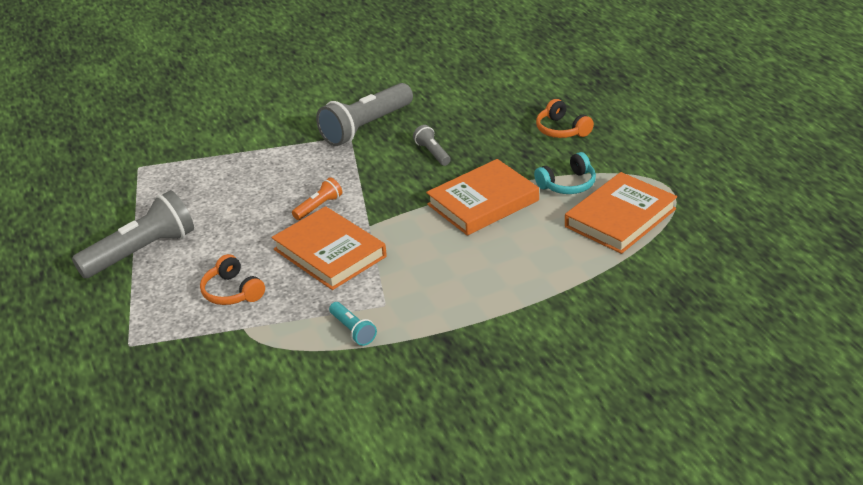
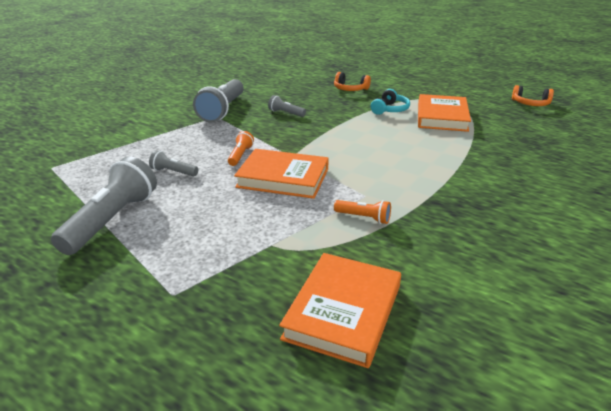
camera: 35 degrees left, 5 degrees down
orange headphones [200,254,265,305] -> orange headphones moved to [512,85,554,106]
turquoise flashlight [329,302,377,346] -> orange flashlight [334,200,391,224]
orange book [426,159,539,236] -> orange book moved to [279,253,401,368]
none -> grey flashlight [149,151,198,176]

